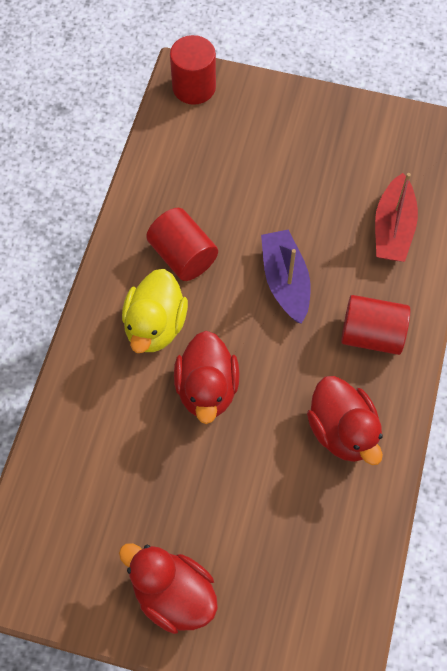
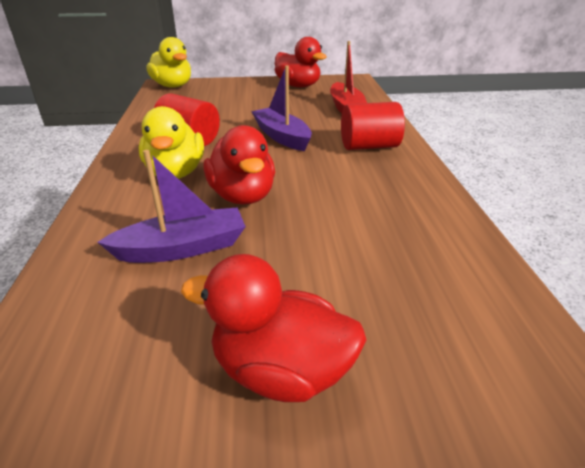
camera: 20 degrees left, 30 degrees down
red cylinder [170,35,216,105] -> yellow duck [146,37,191,88]
red duck [307,376,383,465] -> red duck moved to [275,37,327,87]
none -> purple boat [97,150,246,263]

